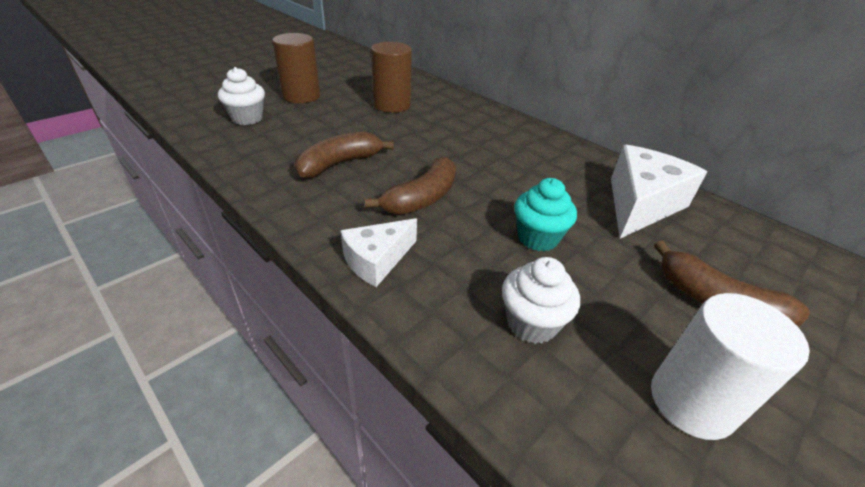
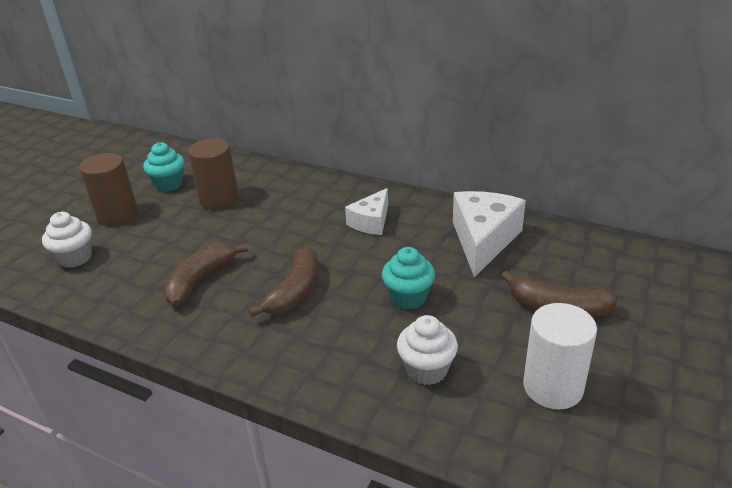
camera: 15 degrees left, 5 degrees down
white cheese [340,218,417,287] -> white cheese moved to [345,188,388,235]
none -> turquoise cupcake [143,142,185,192]

